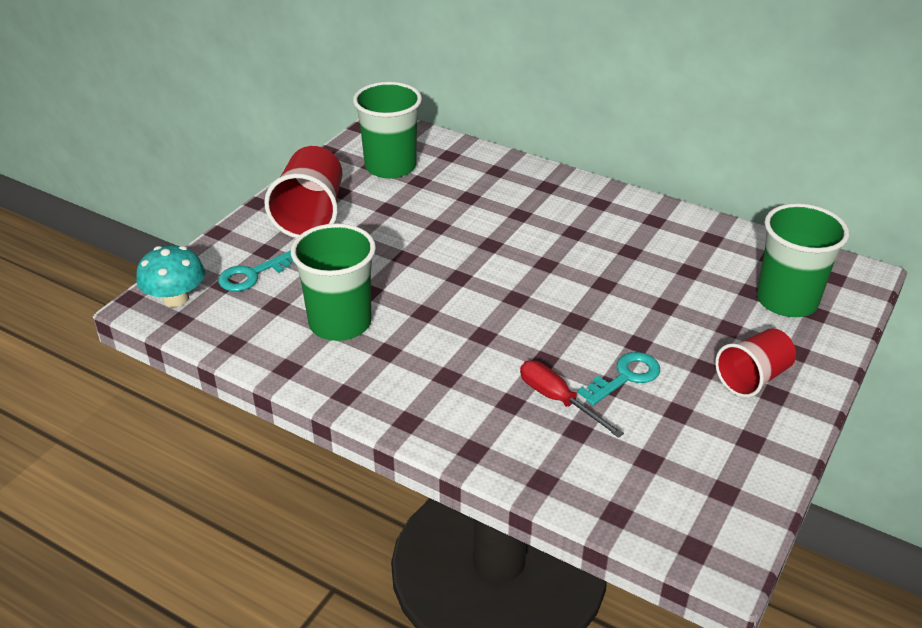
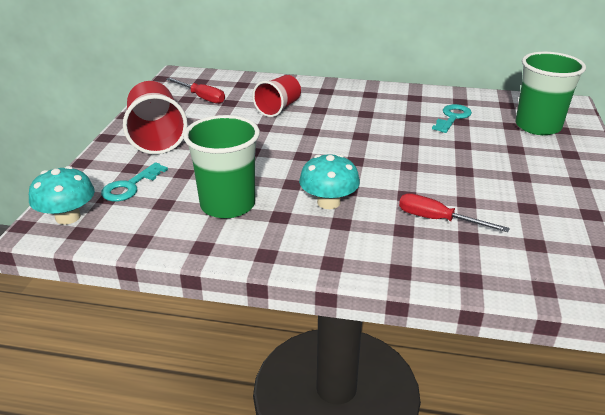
camera: 20 degrees left, 5 degrees down
green cup [353,82,422,179] -> red screwdriver [166,77,225,104]
turquoise key [577,352,660,405] -> turquoise key moved to [432,104,472,133]
red cup [715,328,796,398] -> red cup moved to [252,75,301,117]
none -> turquoise mushroom [299,154,360,209]

